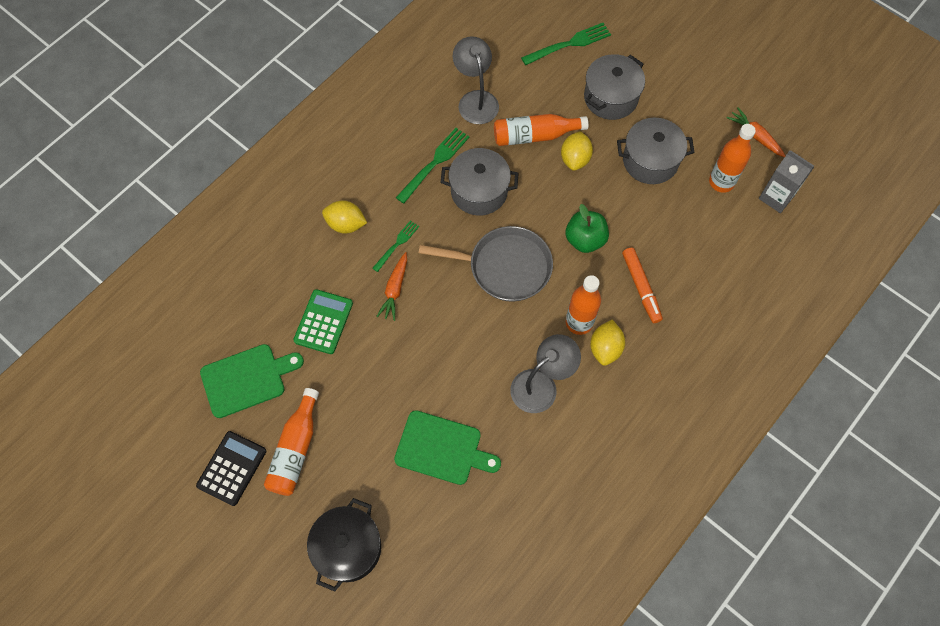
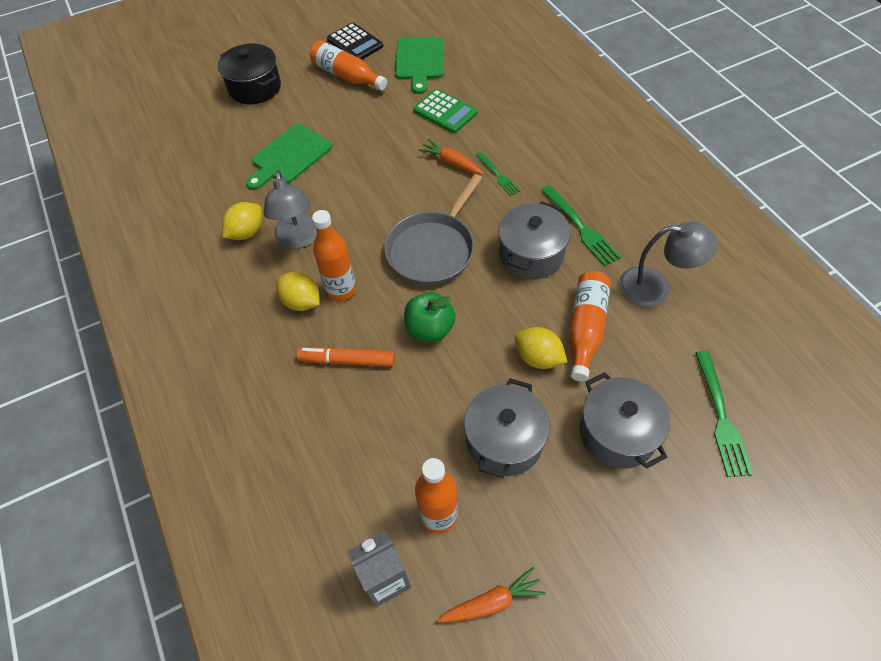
camera: 115 degrees right, 10 degrees down
yellow lemon [322,201,367,233] -> yellow lemon moved to [222,202,262,240]

